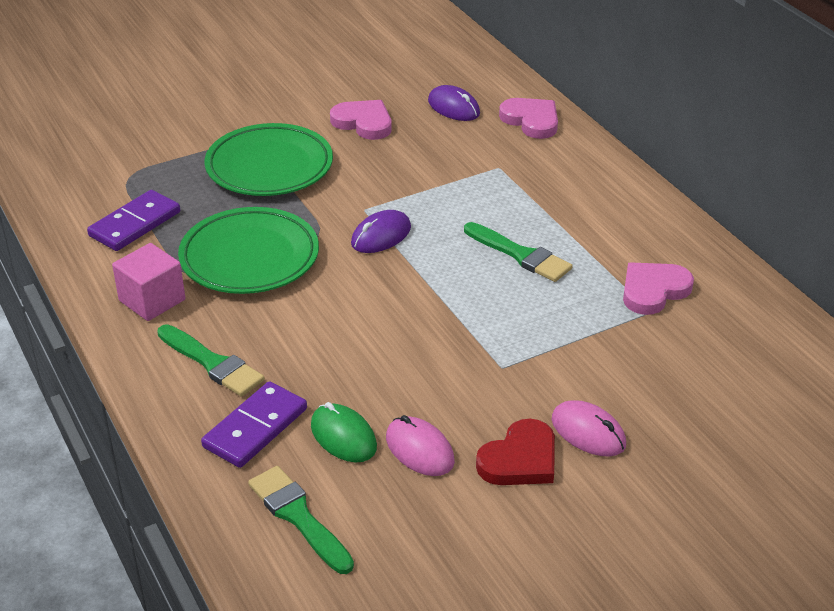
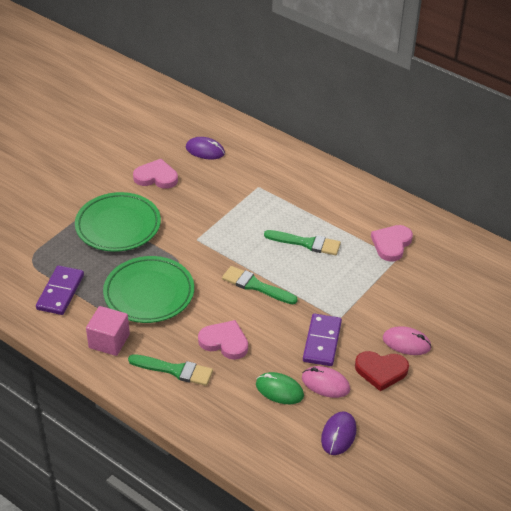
camera: 25 degrees left, 5 degrees up
purple domino [201,381,307,468] -> purple domino moved to [303,314,342,366]
green brush [248,466,354,574] -> green brush moved to [222,266,298,304]
purple mouse [351,210,411,253] -> purple mouse moved to [321,411,356,455]
red heart [476,419,555,485] -> red heart turned 75 degrees clockwise [355,351,409,391]
pink heart [499,98,558,139] -> pink heart moved to [198,320,248,360]

